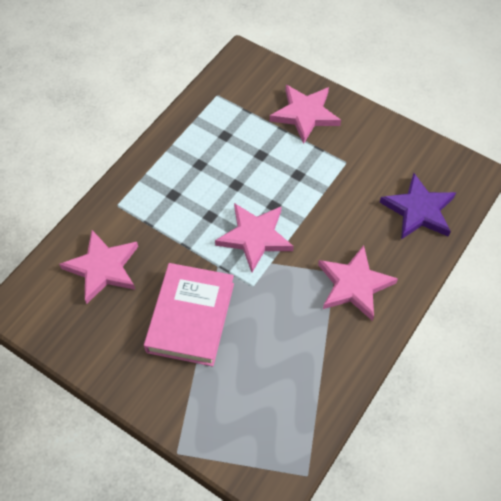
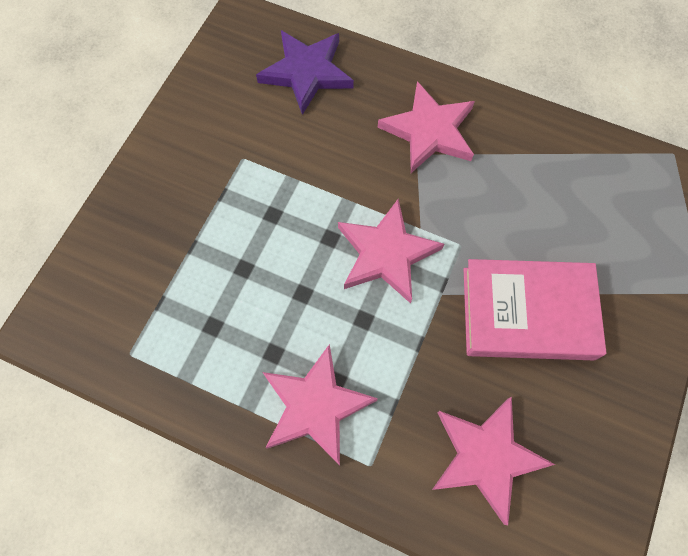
camera: 100 degrees left, 10 degrees up
pink star [270,85,341,144] -> pink star moved to [262,344,378,466]

